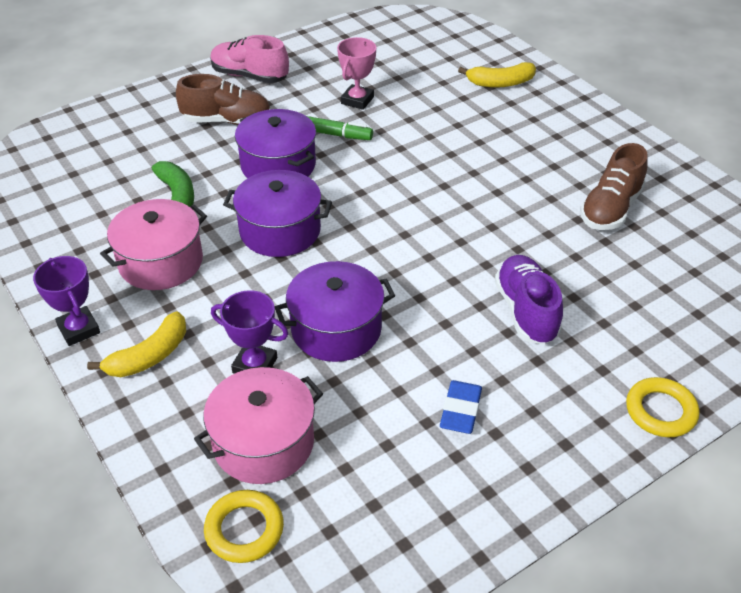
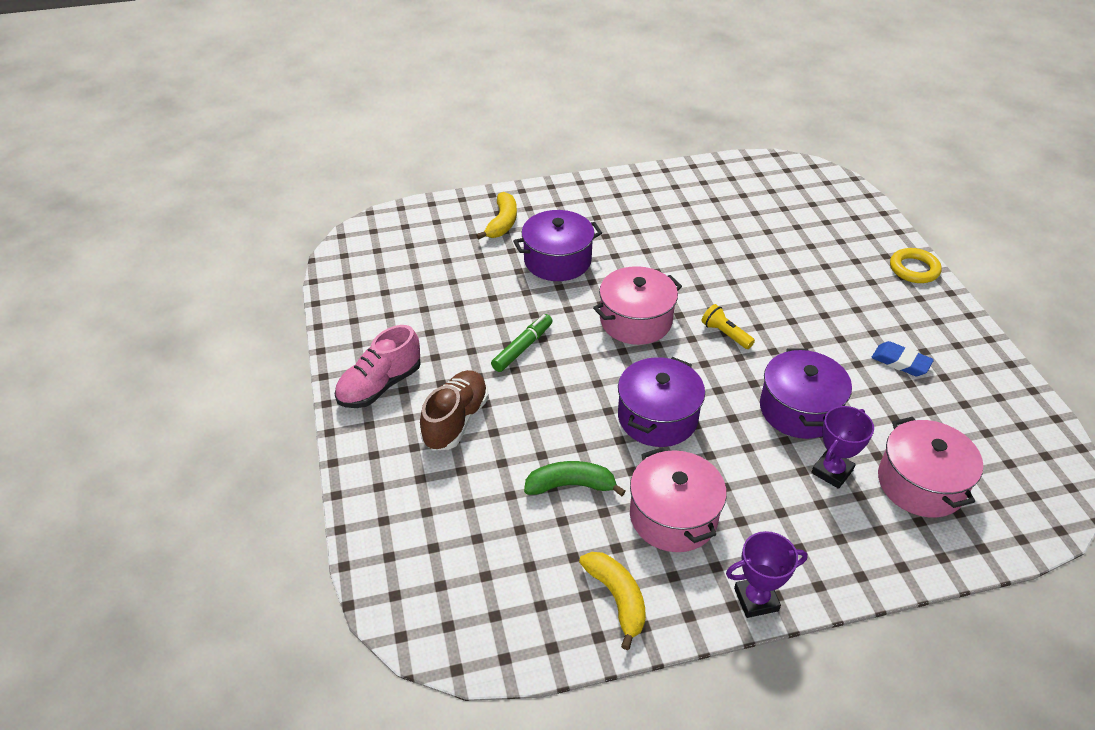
camera: 70 degrees left, 0 degrees up
yellow banana [87,312,186,377] -> yellow banana moved to [579,552,646,650]
yellow ring [204,490,284,563] -> none
purple pot [235,109,316,178] -> purple pot moved to [513,210,602,281]
pink trophy [337,37,376,110] -> none
purple shoe [495,255,563,345] -> none
brown shoe [580,143,648,230] -> none
none -> pink pot [593,266,682,345]
none -> yellow flashlight [702,304,755,349]

